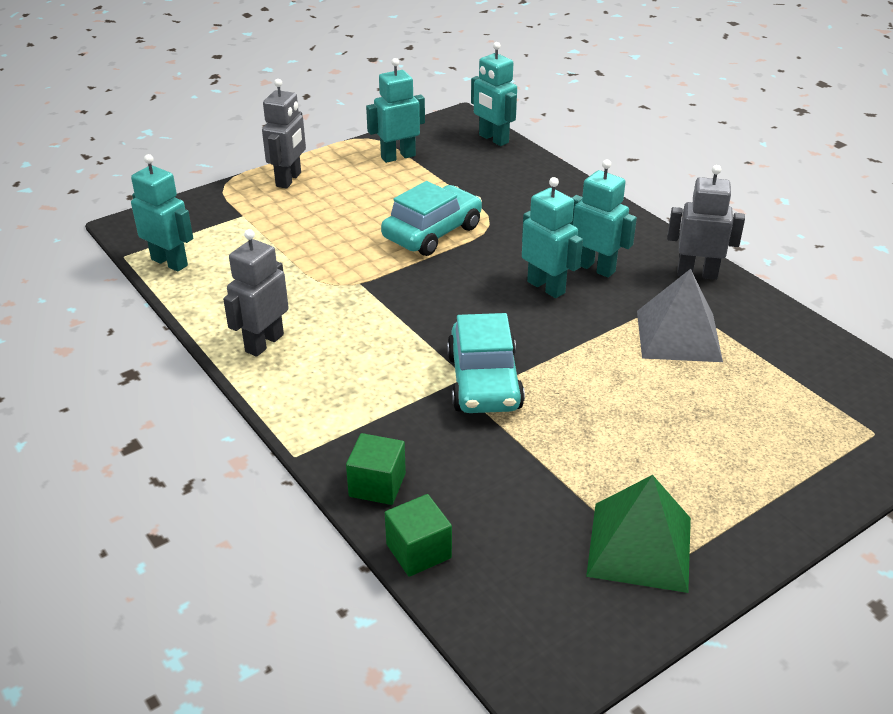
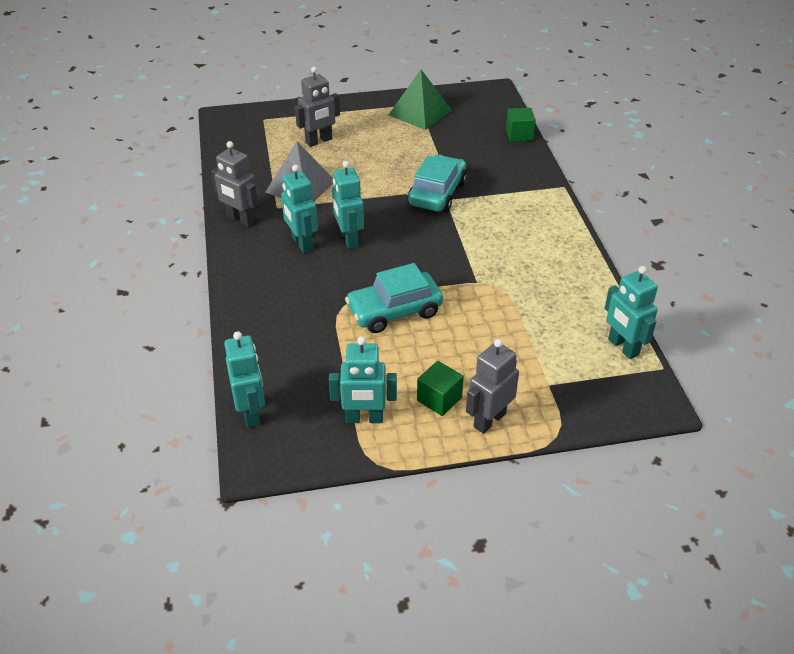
camera: 155 degrees left, 5 degrees up
grey robot [223,229,289,357] -> grey robot moved to [295,67,340,147]
green cube [346,433,406,505] -> green cube moved to [417,361,464,416]

